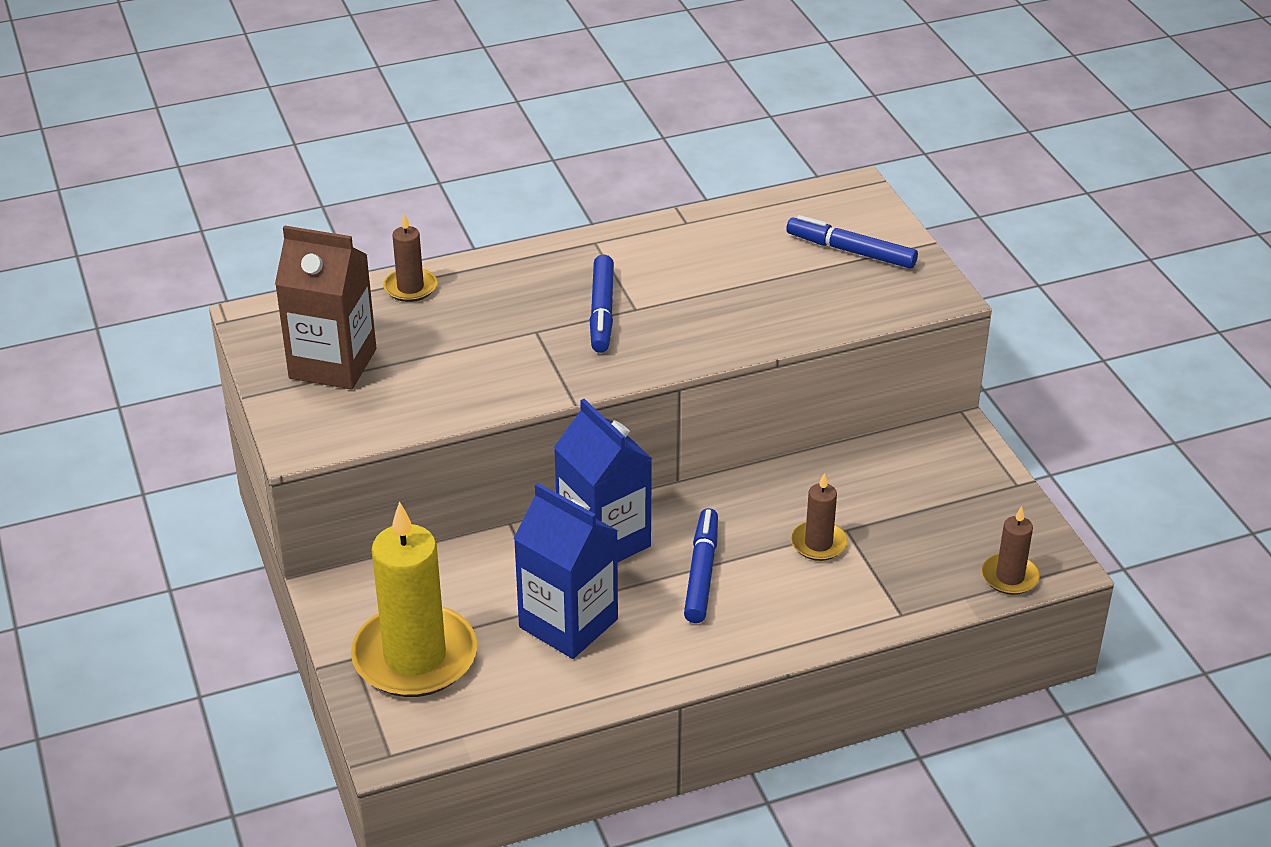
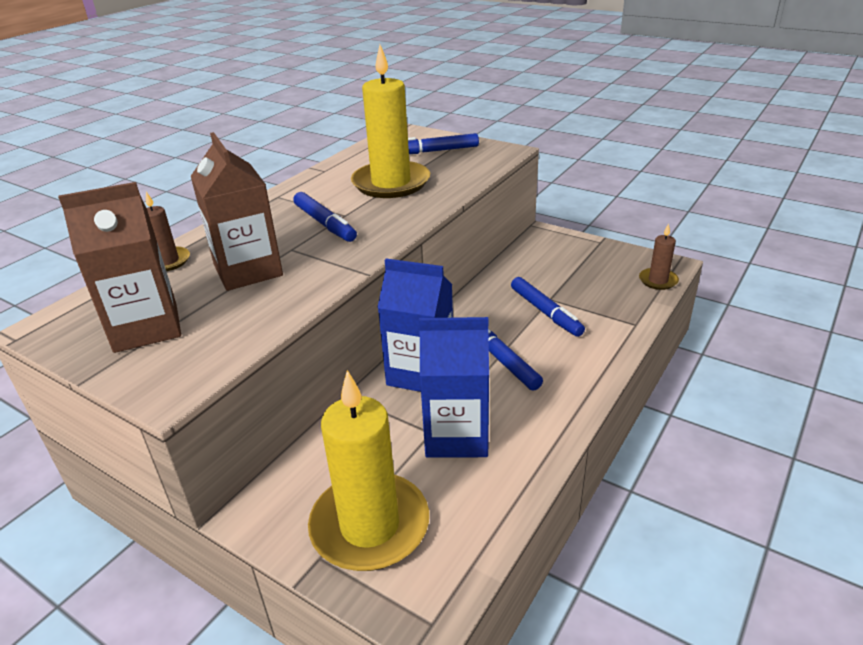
camera: 35 degrees left, 5 degrees down
brown candle [791,473,848,561] -> blue marker [511,277,585,337]
none -> brown carton [190,132,283,291]
none -> yellow candle [351,45,430,198]

